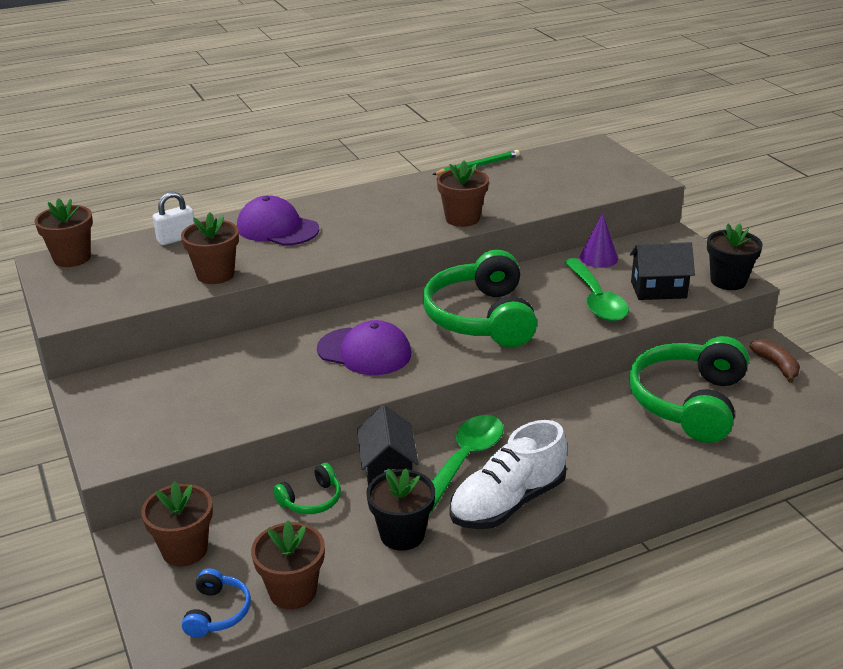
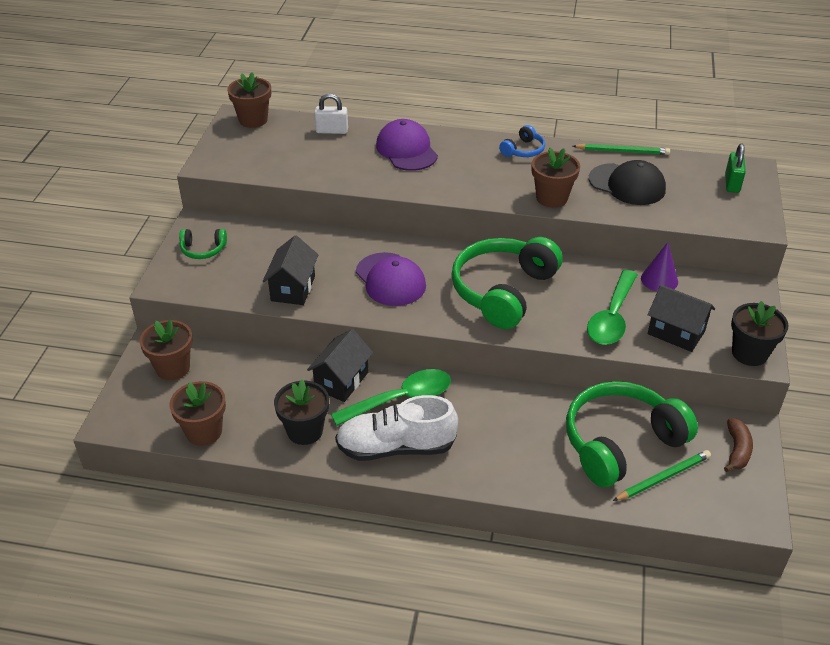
camera: 35 degrees right, 10 degrees up
brown flower pot [181,212,239,284] -> none
blue headphones [182,568,251,638] -> blue headphones moved to [499,125,545,157]
green headphones [273,463,341,514] -> green headphones moved to [179,229,227,259]
none -> black house [263,235,318,305]
none -> black cap [589,160,666,205]
none -> green pencil [613,450,711,501]
none -> green padlock [725,144,746,193]

